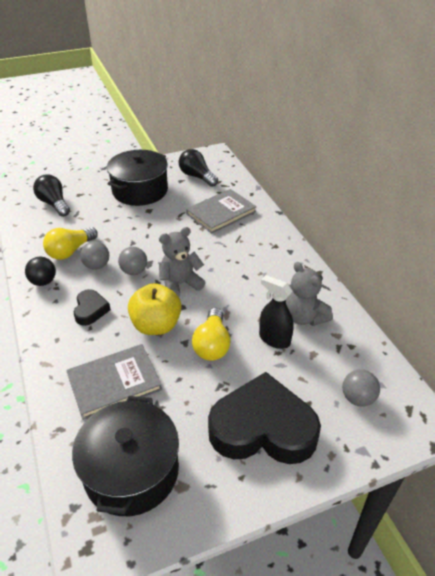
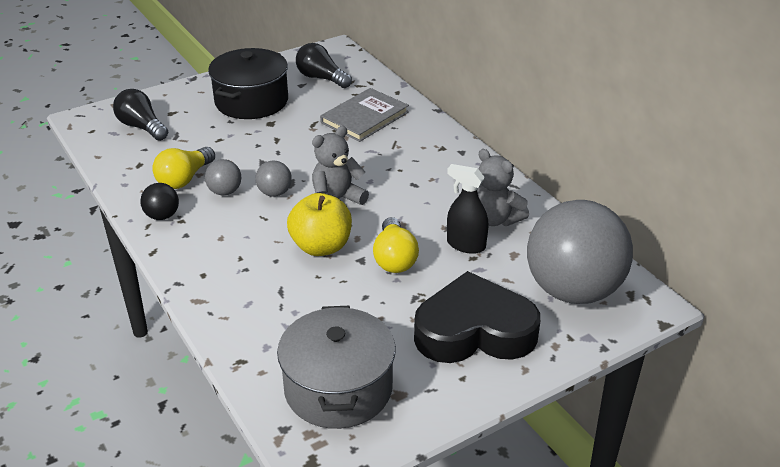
camera: 10 degrees left, 5 degrees down
grey book [66,344,162,420] -> none
black pot [72,396,179,516] -> grey pot [277,306,396,429]
black heart [73,289,111,326] -> none
grey ball [342,369,380,407] -> grey ball [527,200,633,304], size x2.47

